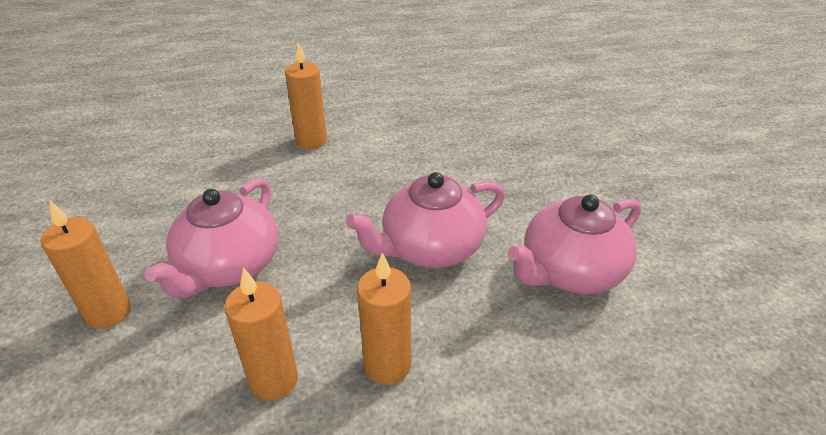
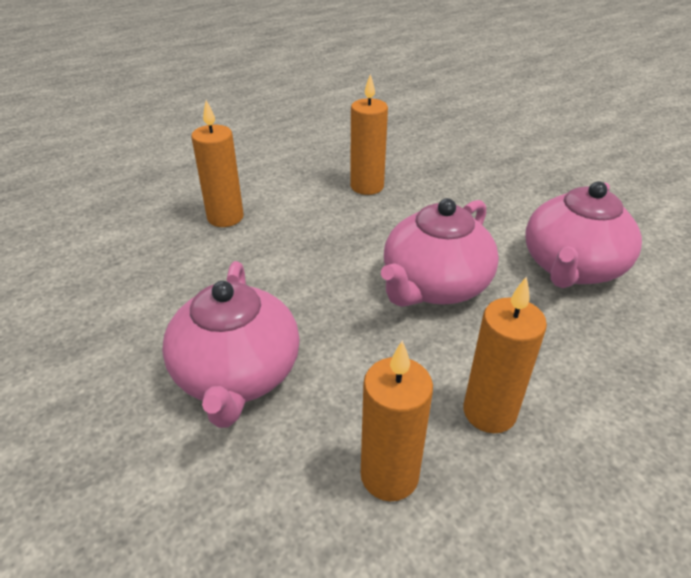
camera: 25 degrees left, 0 degrees up
orange candle [41,201,131,329] -> orange candle moved to [350,74,388,195]

